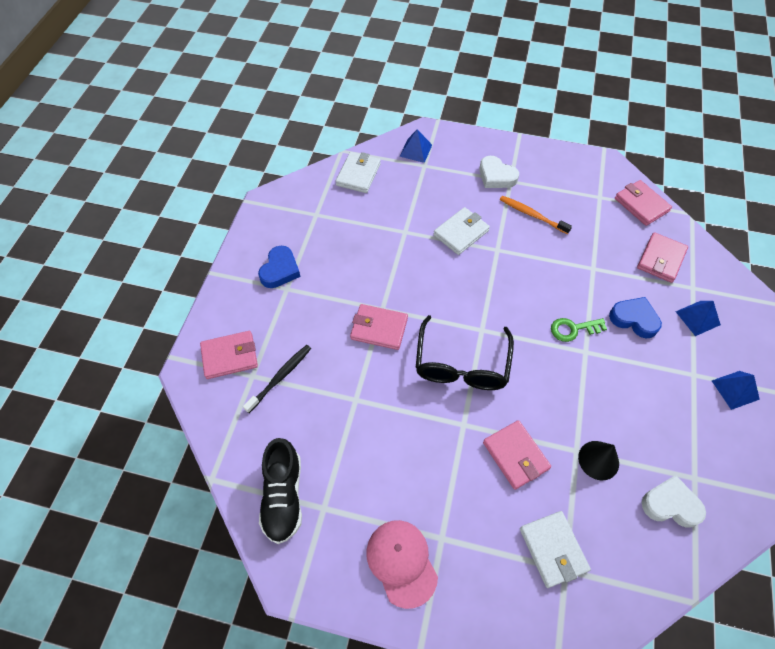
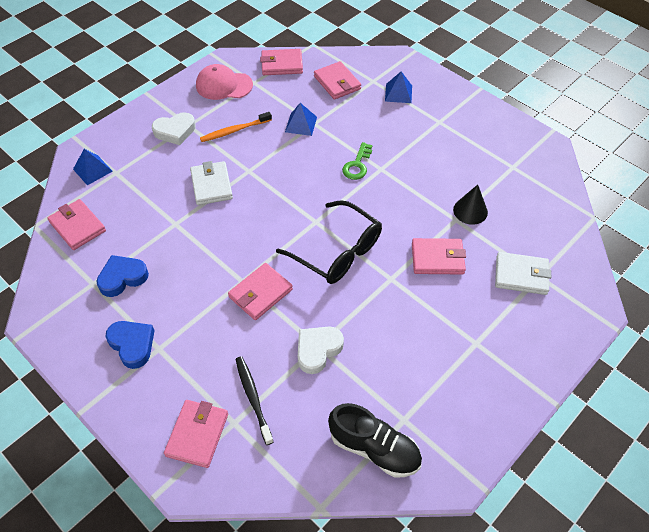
camera: 60 degrees left, 5 degrees down
white wallet [336,152,381,193] -> pink wallet [47,199,106,250]
pink cap [366,520,438,609] -> pink cap moved to [196,64,253,100]
blue heart [609,297,662,338] -> blue heart moved to [96,255,149,297]
white heart [641,475,706,528] -> white heart moved to [298,327,344,374]
blue pyramid [712,371,760,410] -> blue pyramid moved to [285,103,317,136]

